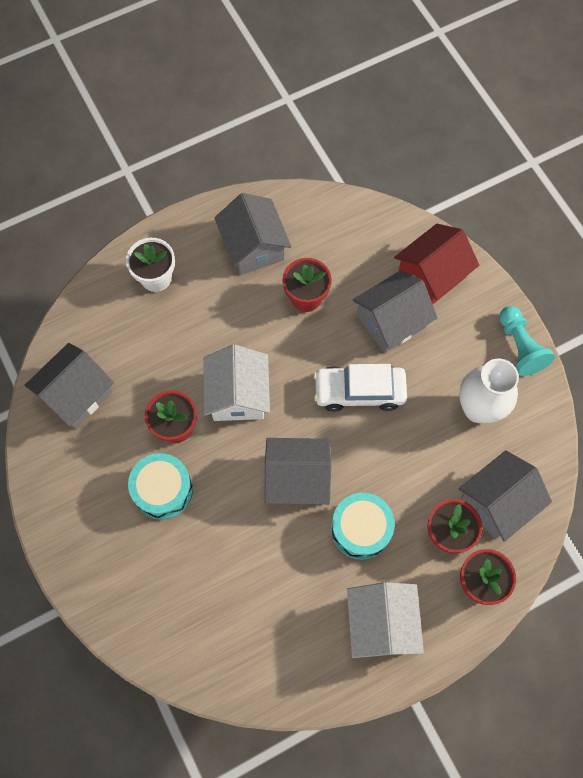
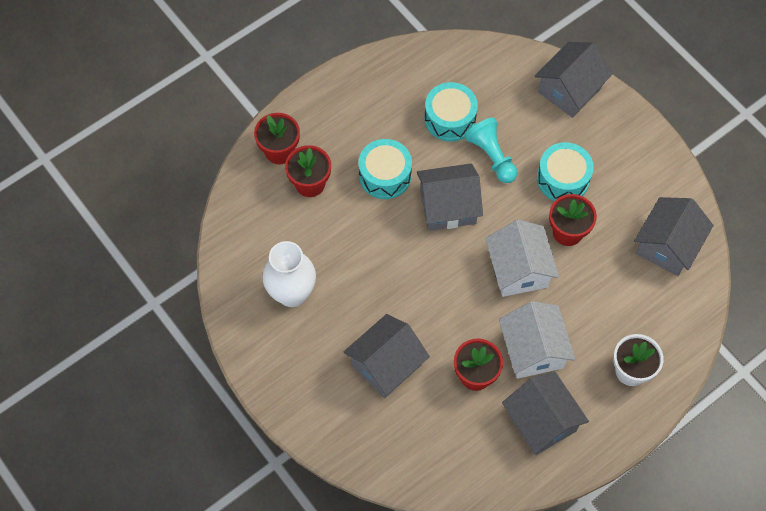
camera: 170 degrees right, 5 degrees down
white car [314,364,407,412] -> none
white house [347,582,424,658] -> white house moved to [499,301,575,379]
red house [394,224,479,304] -> none
grey house [459,450,552,542] -> grey house moved to [535,42,613,118]
turquoise pawn [499,306,555,376] -> turquoise pawn moved to [464,117,517,183]
none -> turquoise drum [424,82,478,142]

